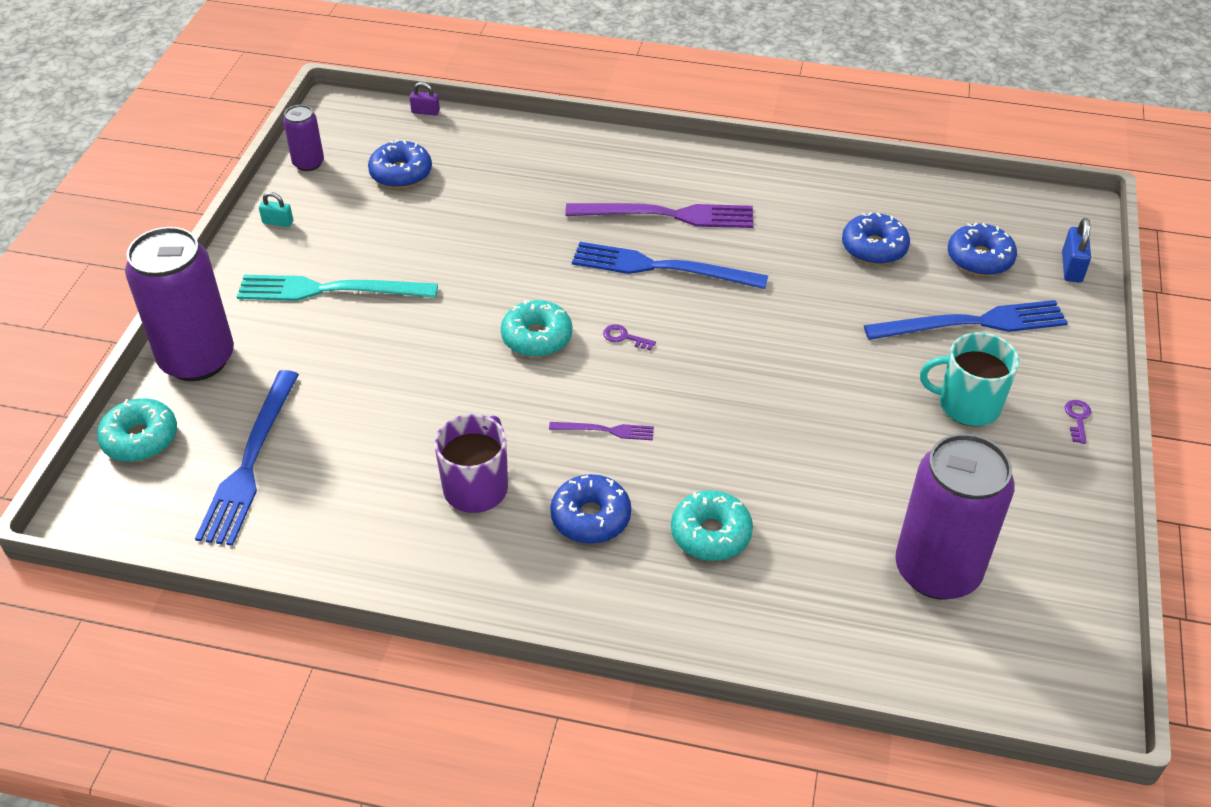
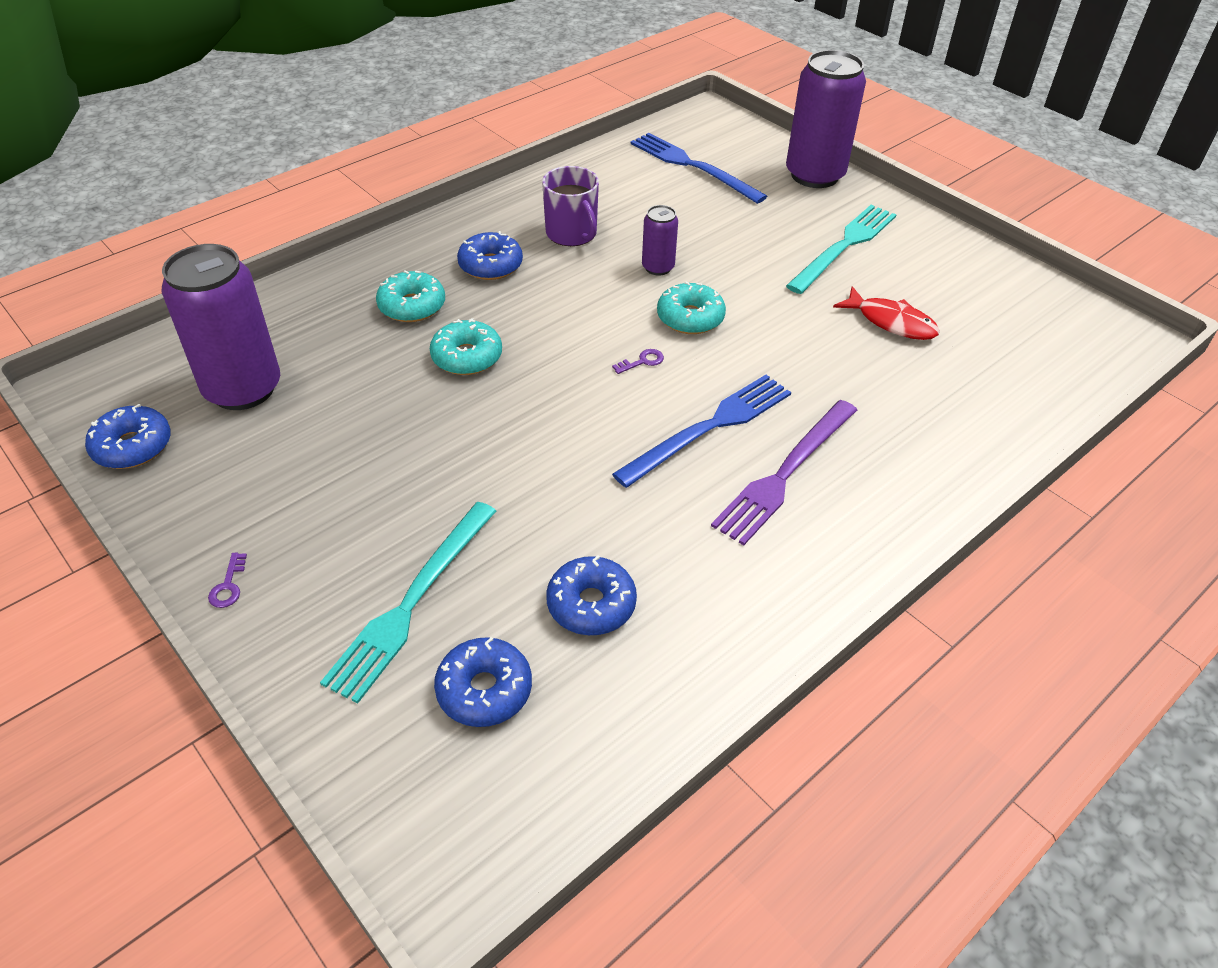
camera: 125 degrees right, 0 degrees up
turquoise donut [97,398,177,462] -> turquoise donut moved to [430,318,502,375]
turquoise padlock [259,192,293,227] -> none
purple can [283,105,324,171] -> purple can moved to [642,205,678,276]
blue donut [368,140,432,188] -> blue donut moved to [85,404,171,469]
purple padlock [410,82,440,116] -> none
purple fork [549,422,654,440] -> none
blue fork [864,300,1068,340] -> turquoise fork [320,502,496,704]
turquoise mug [920,332,1019,426] -> none
blue padlock [1062,218,1091,283] -> none
purple key [1065,400,1091,444] -> purple key turned 45 degrees clockwise [208,553,247,608]
none -> red fish [833,286,940,340]

